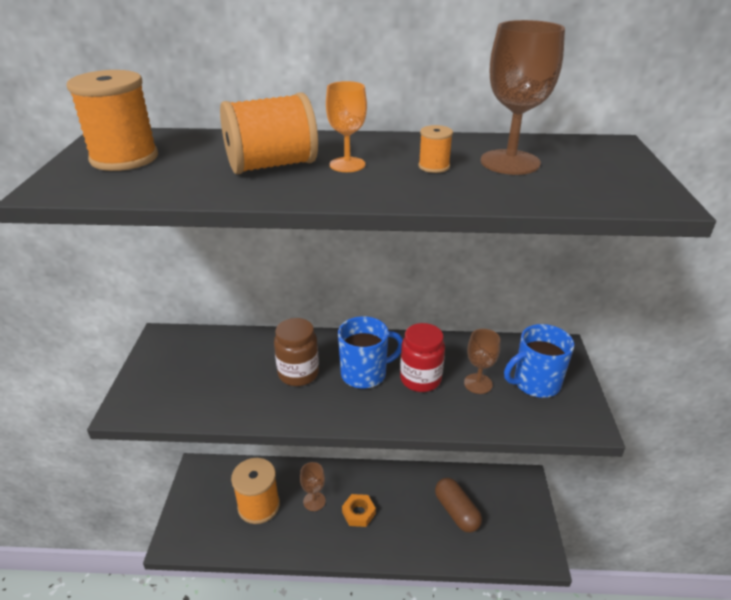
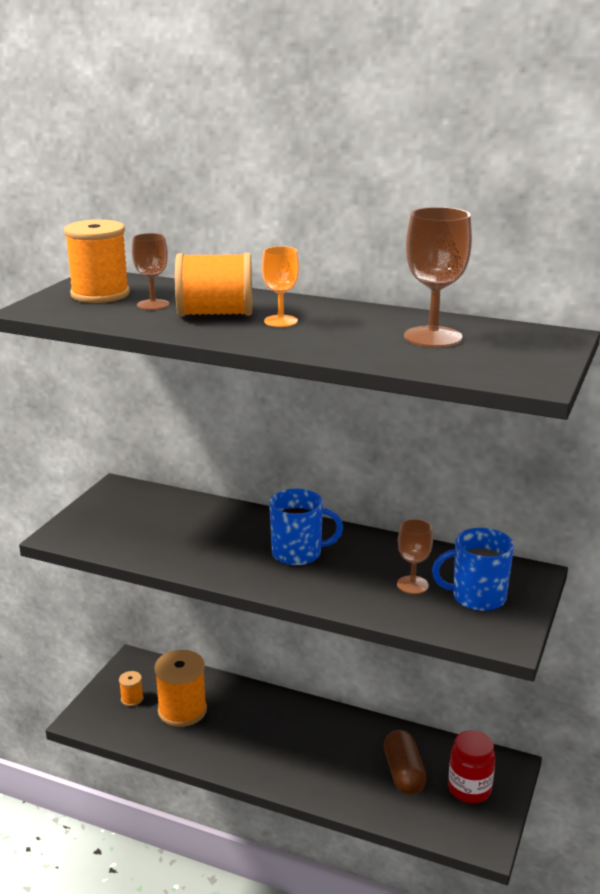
camera: 20 degrees right, 10 degrees down
brown jar [274,318,319,386] -> none
brown goblet [300,462,326,511] -> brown goblet moved to [132,233,169,310]
orange nut [342,494,376,527] -> none
red jar [400,323,445,392] -> red jar moved to [448,730,495,803]
orange spool [418,125,453,173] -> orange spool moved to [119,671,143,706]

